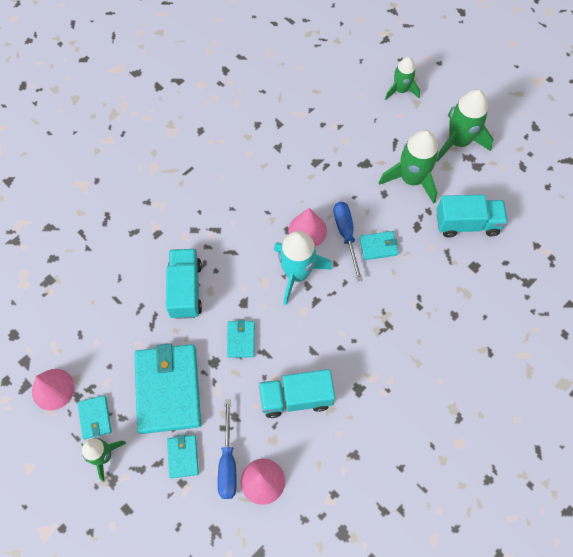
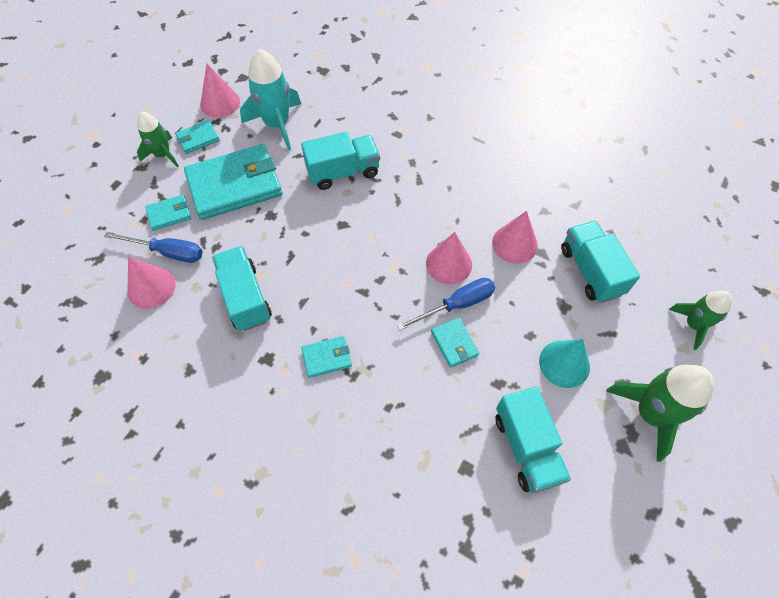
camera: 75 degrees right, 5 degrees down
blue screwdriver [218,399,237,499] -> blue screwdriver turned 150 degrees counterclockwise [104,232,203,263]
turquoise wallet [227,320,255,358] -> turquoise wallet moved to [301,336,352,378]
turquoise rocket [274,231,332,305] -> turquoise rocket moved to [240,49,301,150]
green rocket [379,130,439,204] -> turquoise cone [539,339,590,388]
none -> pink cone [492,211,538,264]
none -> turquoise truck [561,220,640,303]

